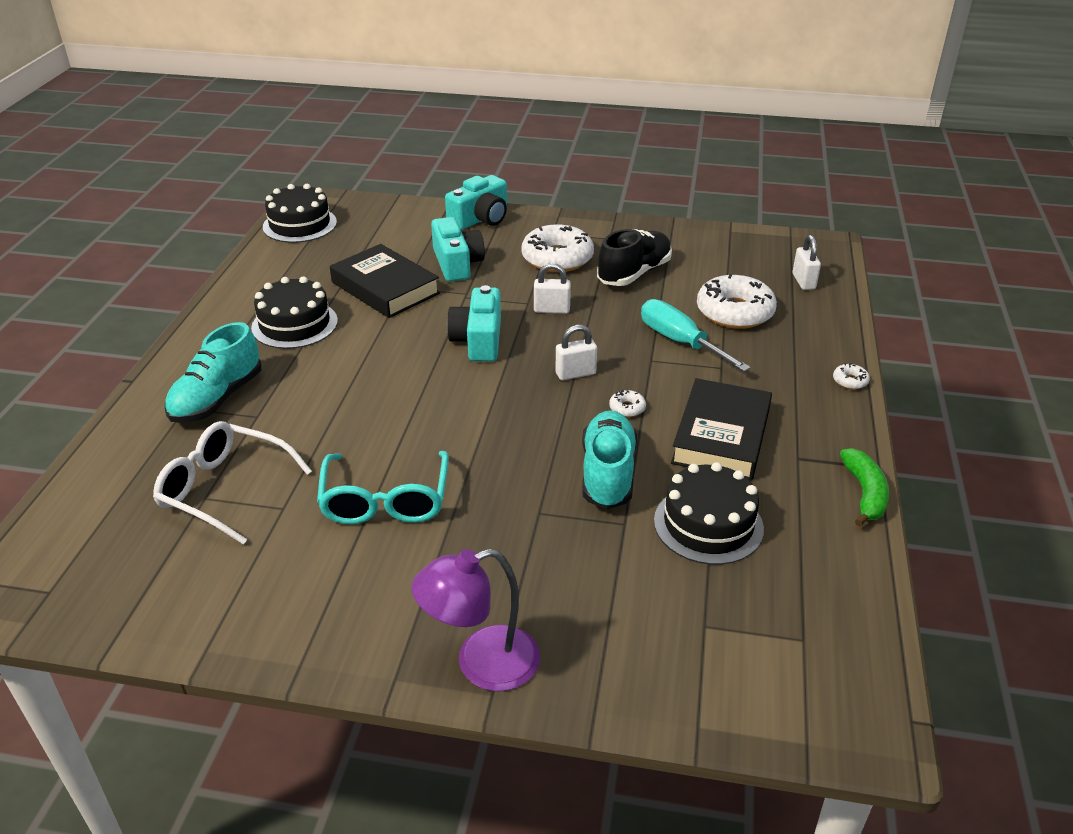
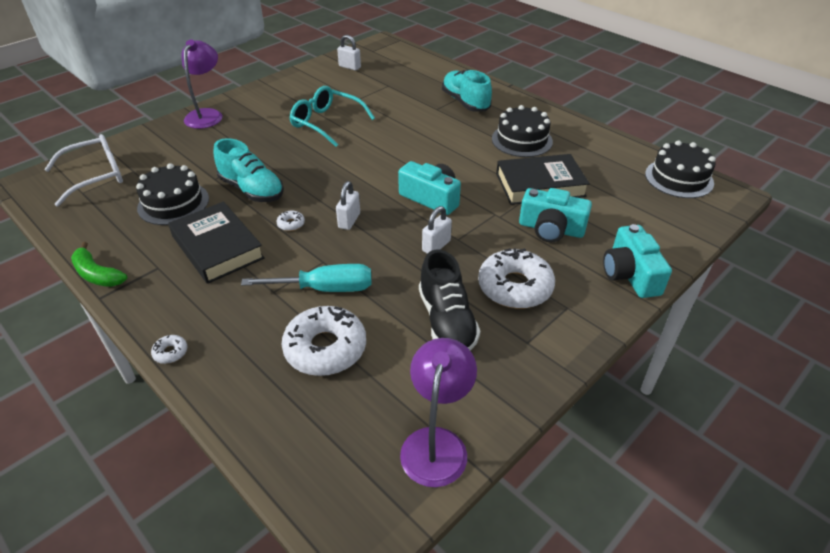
camera: 125 degrees right, 5 degrees up
white glasses [153,421,312,545] -> white glasses moved to [44,134,123,207]
white padlock [793,235,821,290] -> white padlock moved to [337,35,361,70]
none -> purple lamp [400,338,477,487]

